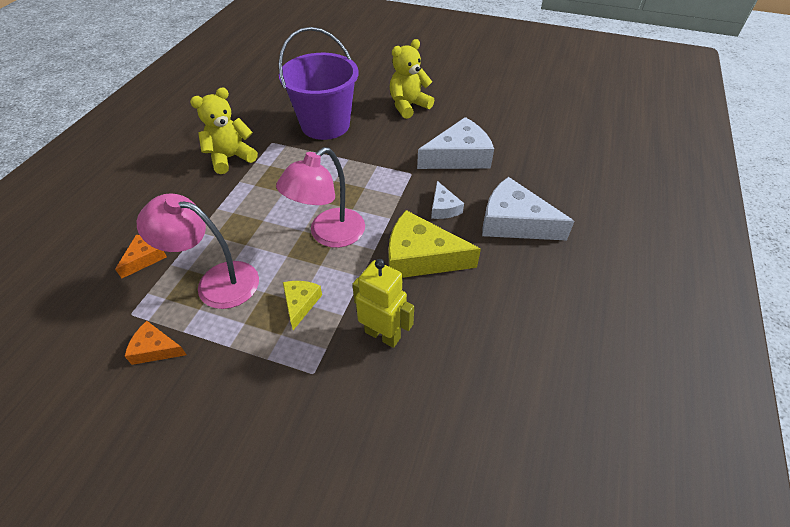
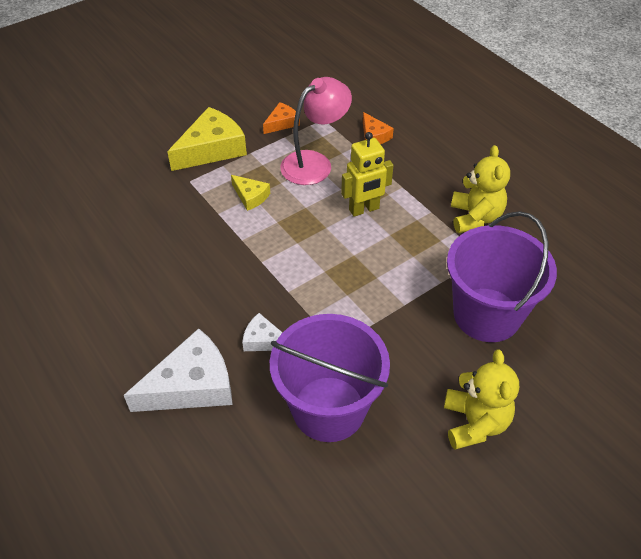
camera: 125 degrees right, 0 degrees up
pink lamp [276,147,365,248] -> none
yellow robot [352,259,414,348] -> yellow robot moved to [341,132,394,217]
yellow cheese [388,210,481,278] -> yellow cheese moved to [167,107,247,171]
white cheese [417,117,494,169] -> purple bucket [270,314,390,442]

